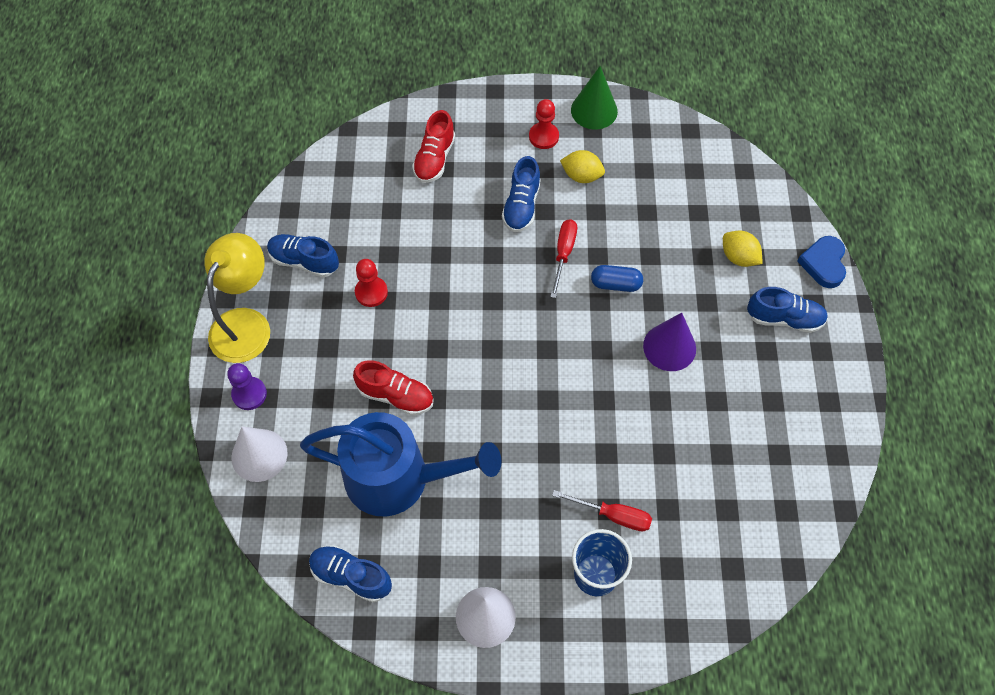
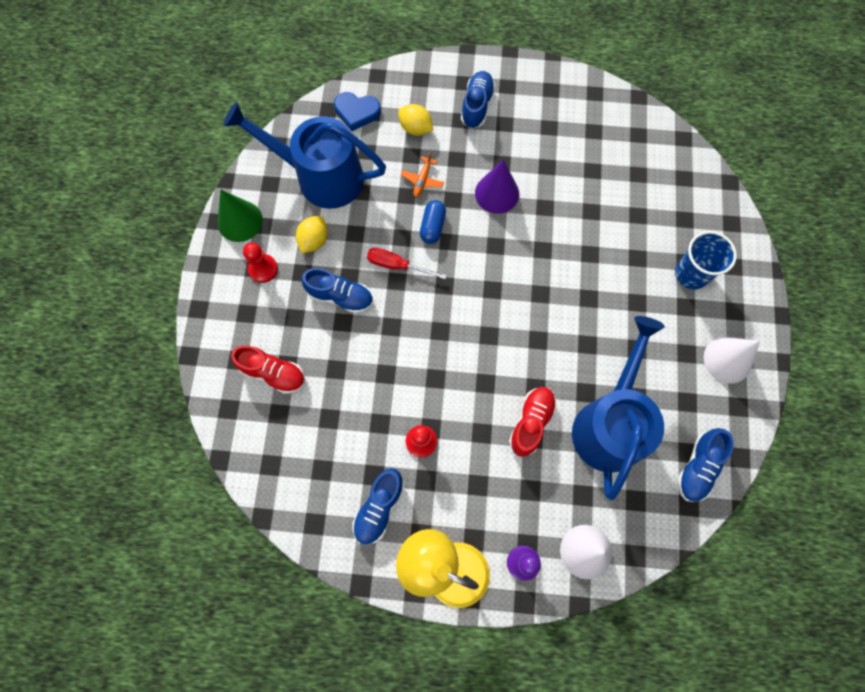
camera: 85 degrees left, 10 degrees up
red screwdriver [552,490,652,531] -> none
yellow lemon [723,231,762,267] -> yellow lemon turned 75 degrees clockwise [398,104,433,136]
blue heart [797,236,846,288] -> blue heart moved to [334,92,381,131]
none -> blue watering can [223,102,386,209]
none -> orange plane [401,152,444,197]

